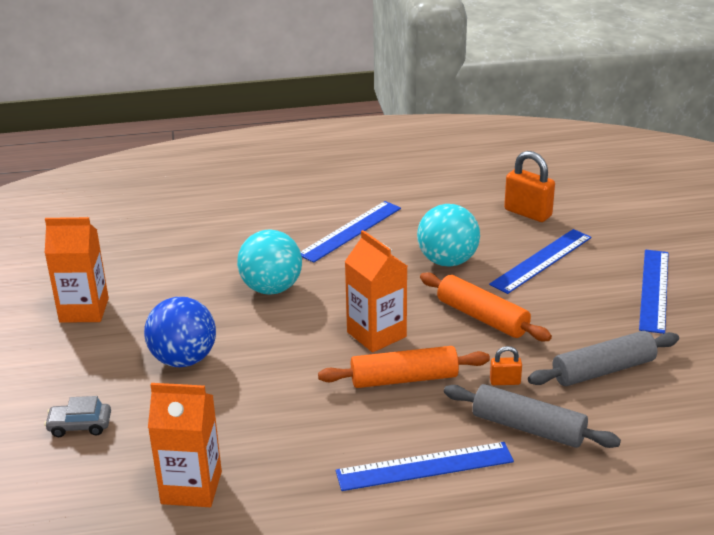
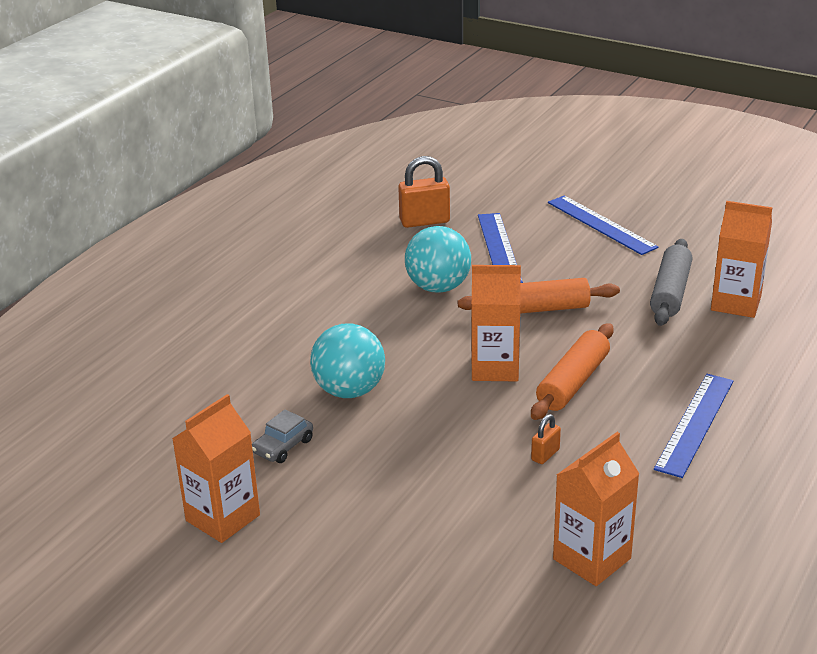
camera: 50 degrees left, 0 degrees up
grey car [44,396,111,437] -> grey car moved to [252,409,313,463]
blue ball [144,297,216,367] -> none
blue ruler [301,201,401,263] -> none
grey rolling pin [444,384,621,448] -> none
orange padlock [490,346,522,385] -> orange padlock moved to [531,414,561,464]
none -> orange carton [711,201,773,318]

